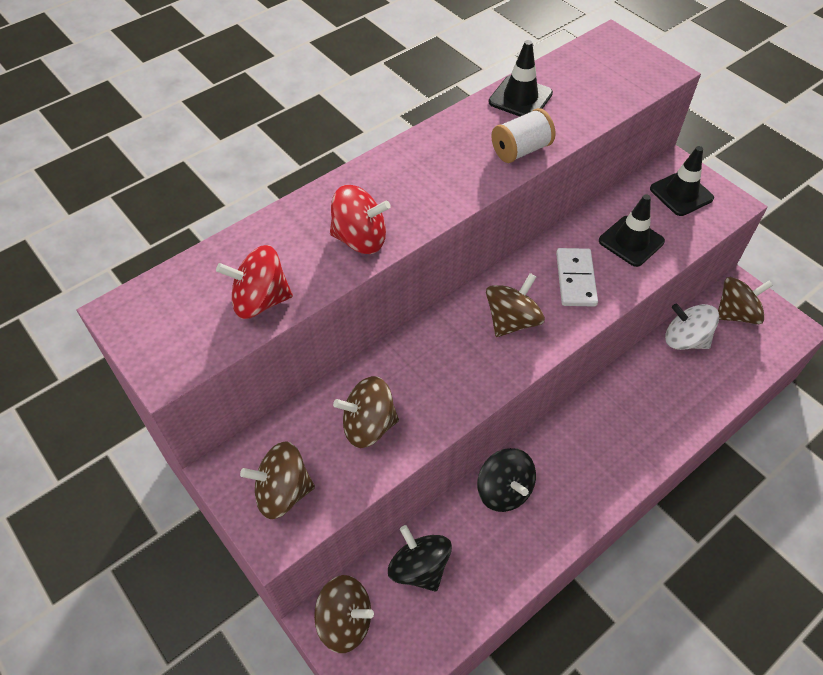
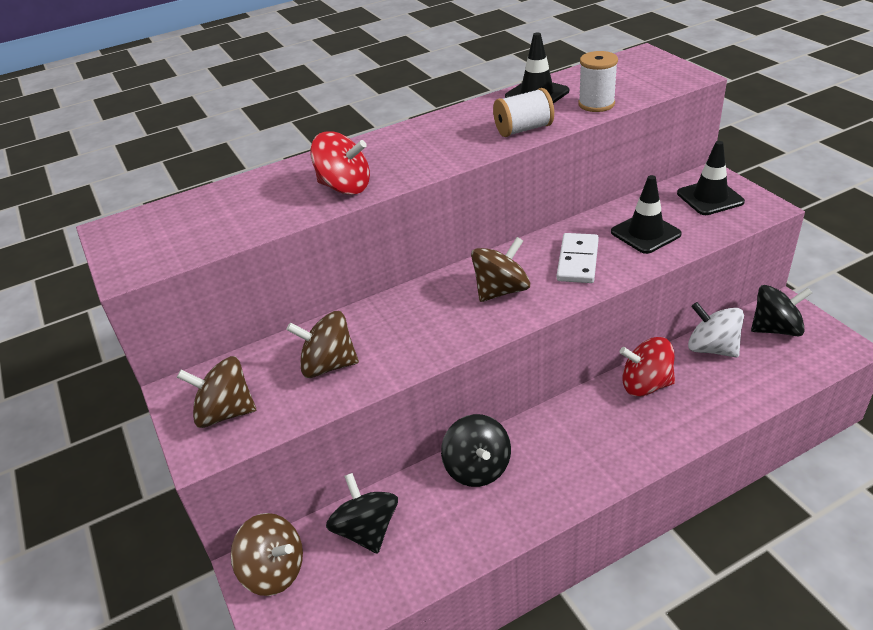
camera: 15 degrees right, 15 degrees down
red spinning top [216,245,293,319] -> red spinning top moved to [620,337,675,397]
brown spinning top [718,277,773,324] -> black spinning top [751,285,812,336]
none -> white spool [578,51,618,112]

